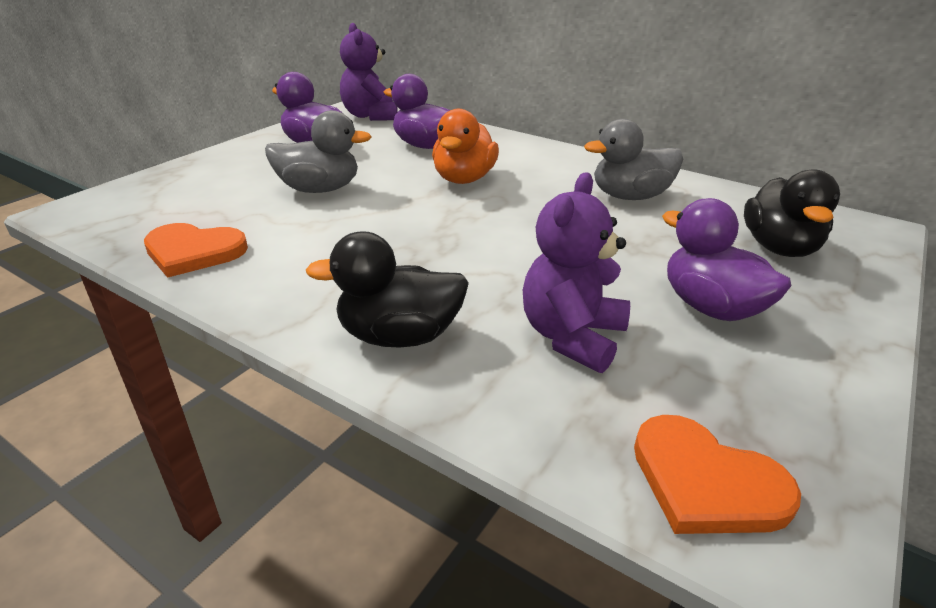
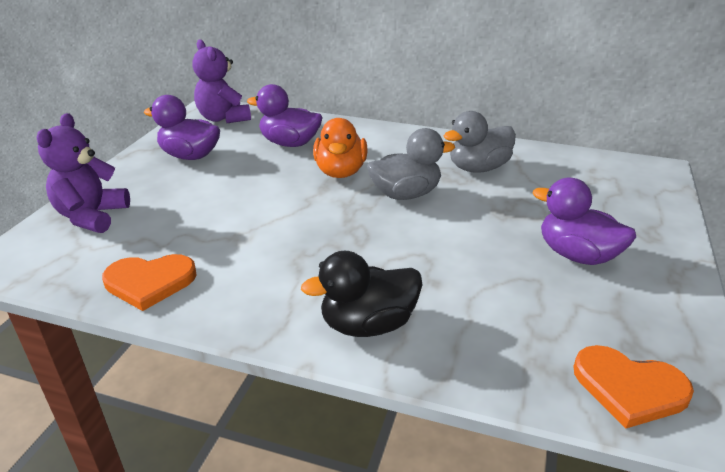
camera: 15 degrees left, 0 degrees up
grey duck [265,110,372,193] -> grey duck moved to [367,128,455,200]
purple teddy bear [523,172,630,373] -> purple teddy bear moved to [36,113,130,233]
black duck [744,169,840,257] -> none

